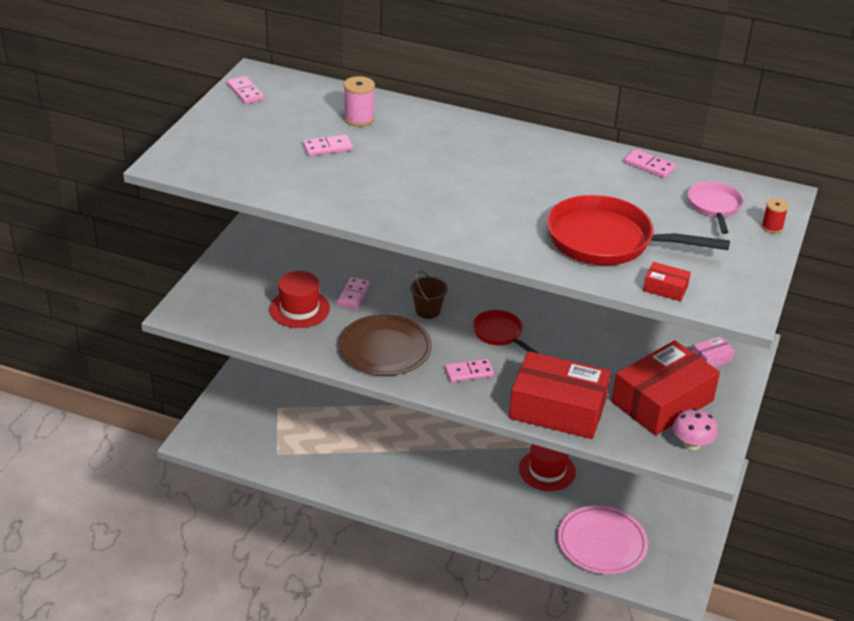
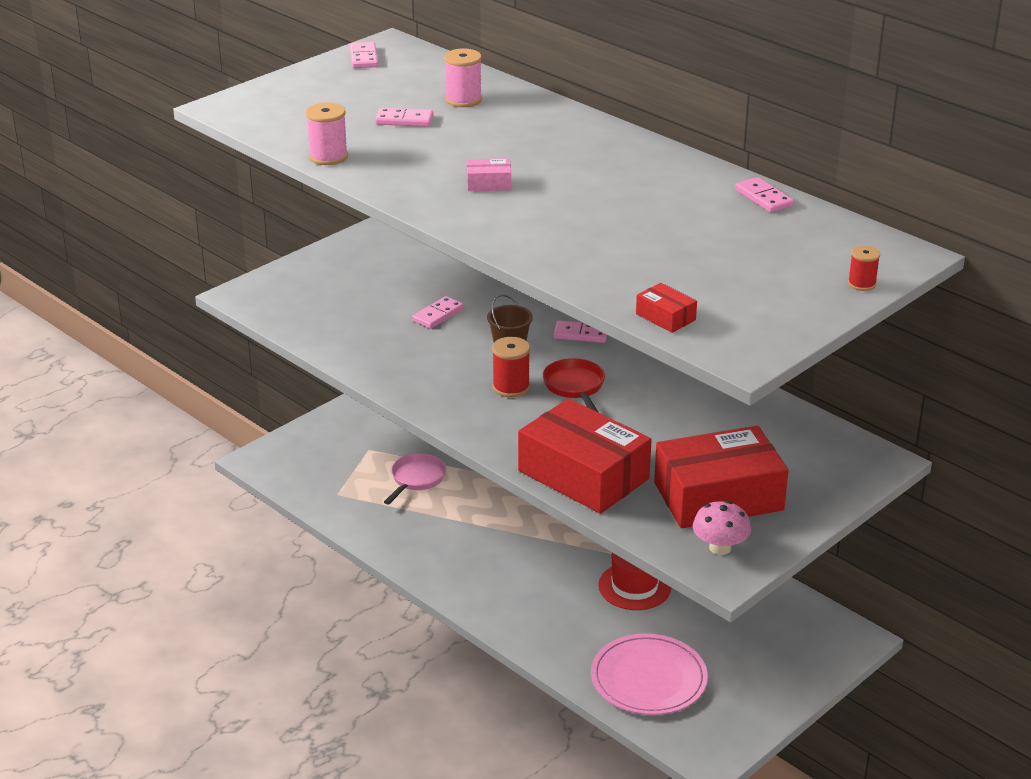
camera: 25 degrees right, 5 degrees down
red hat [269,271,330,328] -> none
brown plate [338,314,432,376] -> none
pink domino [445,359,494,382] -> pink domino moved to [553,321,607,343]
red pan [547,195,730,265] -> none
pink pan [688,181,743,234] -> pink pan moved to [384,453,446,505]
pink box [692,336,735,367] -> pink box moved to [466,158,511,191]
none -> pink spool [306,102,348,165]
none -> red spool [492,337,530,398]

